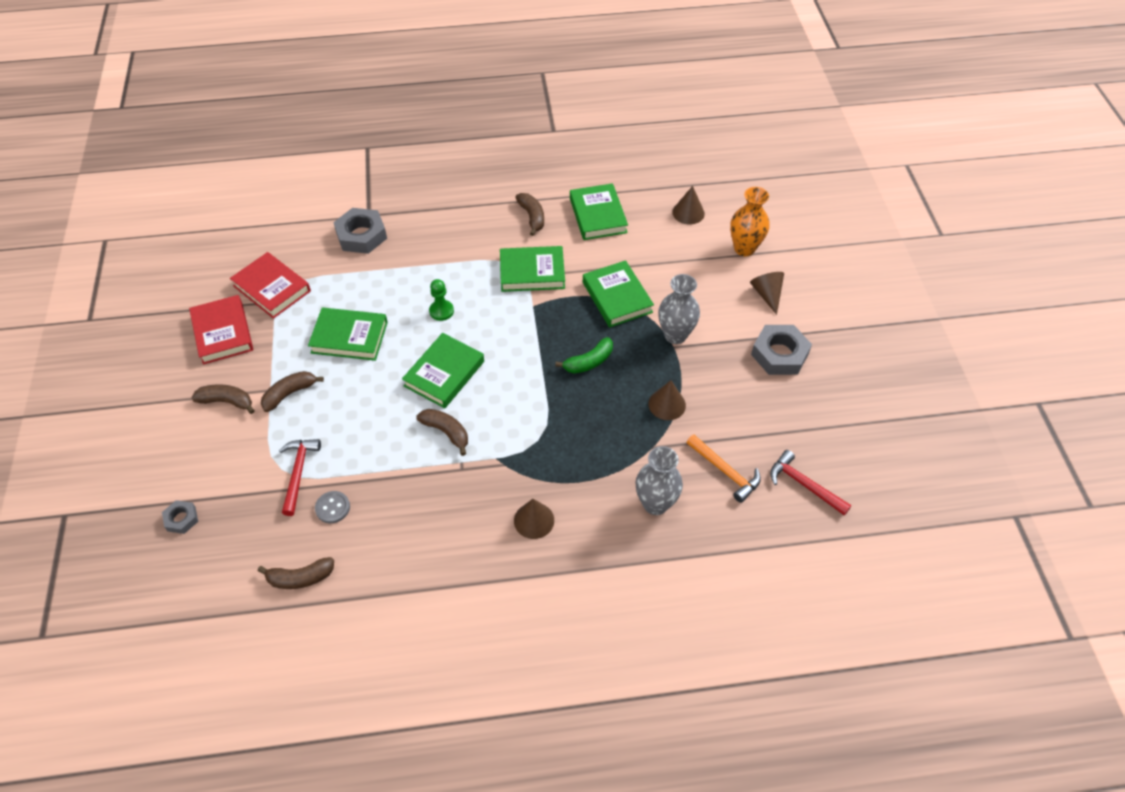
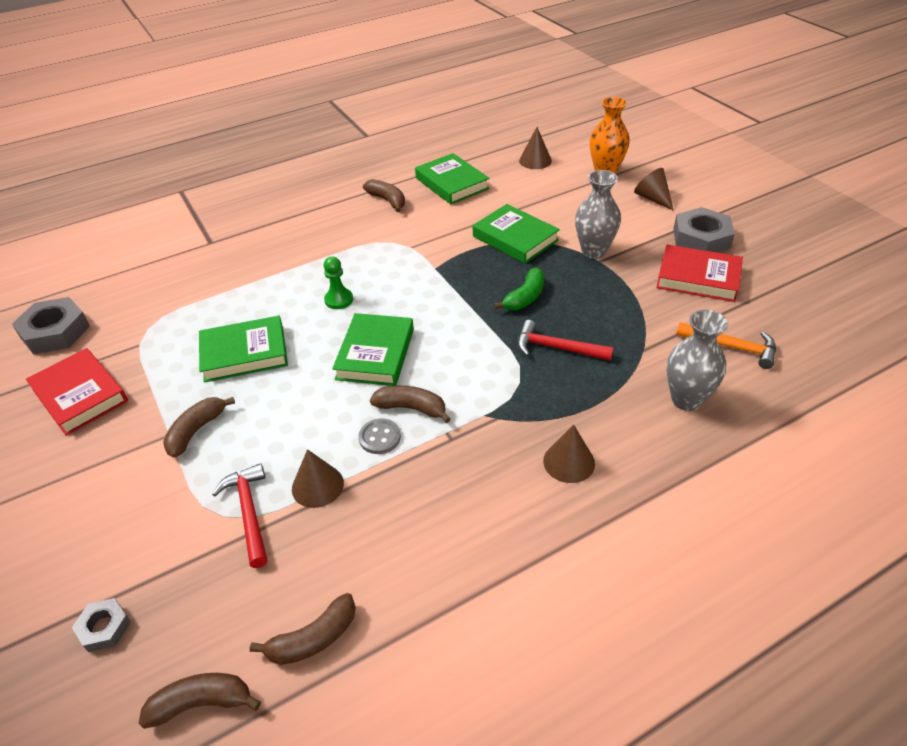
camera: 20 degrees left, 10 degrees down
brown banana [192,384,255,414] -> brown banana moved to [139,673,261,729]
red book [230,252,311,319] -> red book moved to [656,245,743,302]
grey button [315,491,350,523] -> grey button moved to [358,418,401,454]
grey nut [333,208,387,254] -> grey nut moved to [12,297,90,354]
green book [500,246,565,292] -> none
brown cone [648,380,686,420] -> brown cone moved to [292,449,344,508]
red hammer [770,450,852,515] -> red hammer moved to [517,320,614,361]

